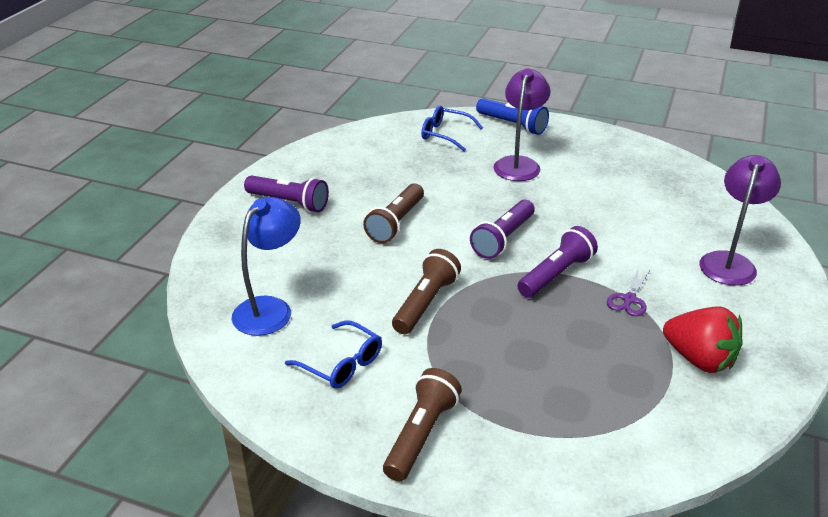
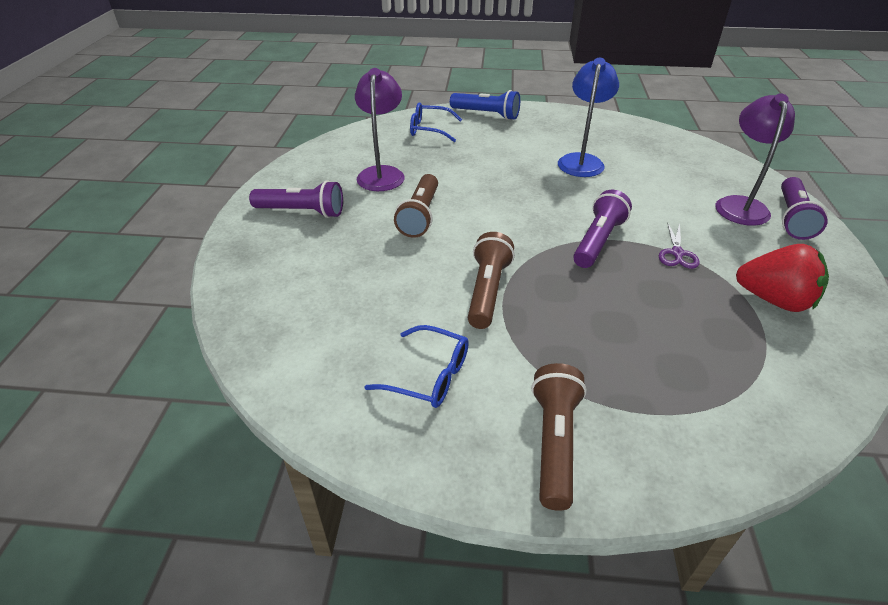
camera: 15 degrees left, 5 degrees up
blue lamp [232,197,301,336] -> blue lamp moved to [558,57,619,177]
purple flashlight [470,200,535,259] -> purple flashlight moved to [781,177,828,240]
purple lamp [493,68,551,181] -> purple lamp moved to [355,68,405,191]

